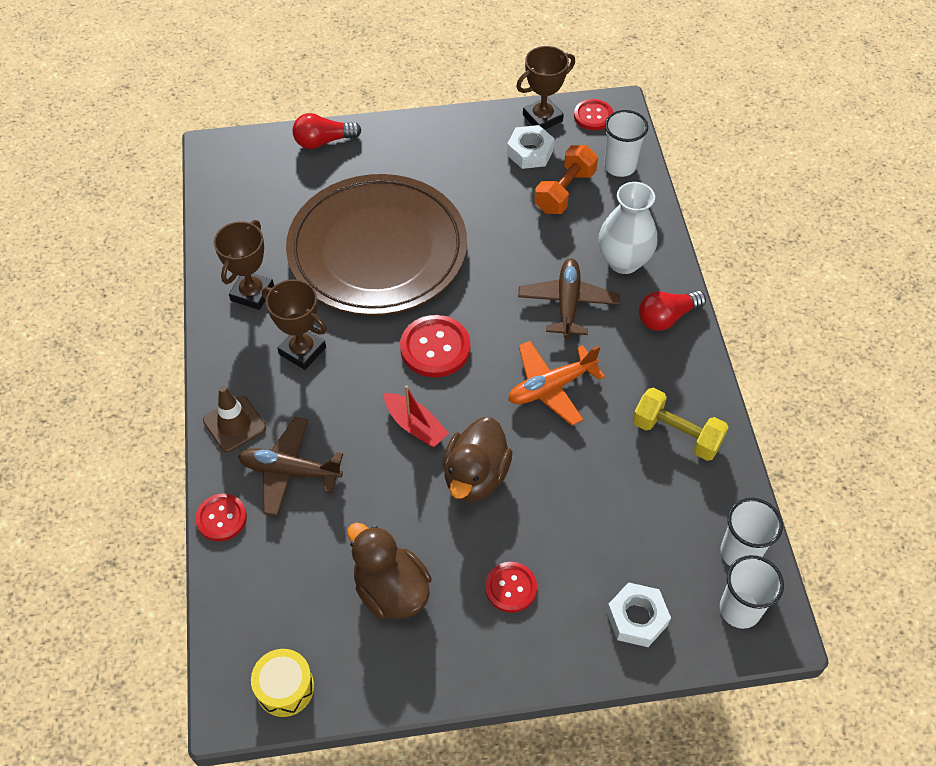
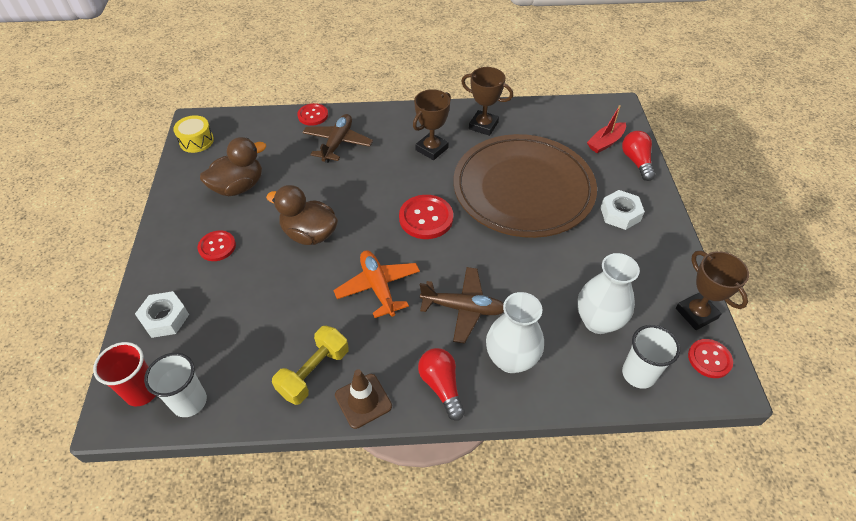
camera: 95 degrees right, 5 degrees down
brown traffic cone [203,386,266,452] -> brown traffic cone moved to [335,369,392,429]
red boat [384,385,449,447] -> red boat moved to [587,105,626,153]
white nut [507,125,555,169] -> white nut moved to [600,190,645,230]
orange dumbbell [535,145,598,214] -> white vase [577,253,640,334]
white cup [720,555,784,629] -> red cup [93,342,155,406]

